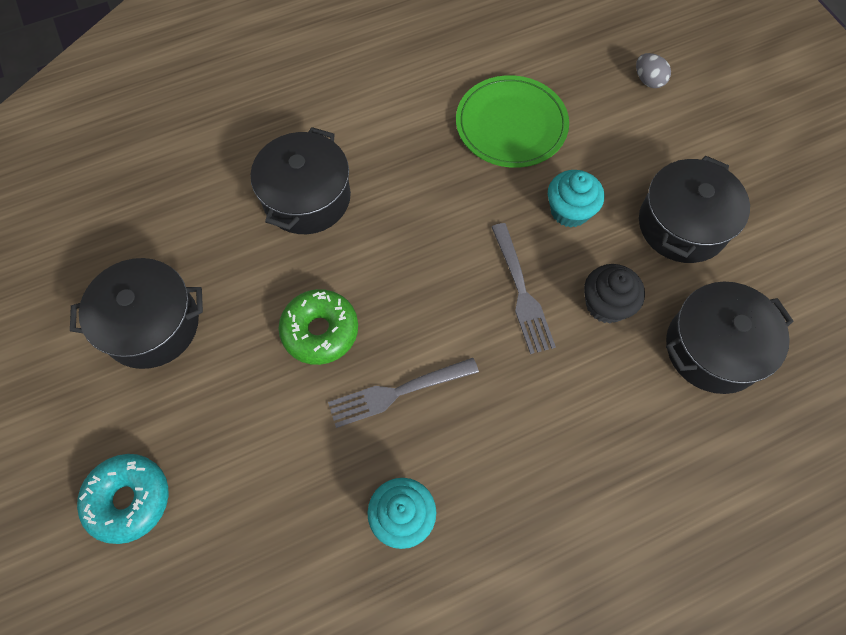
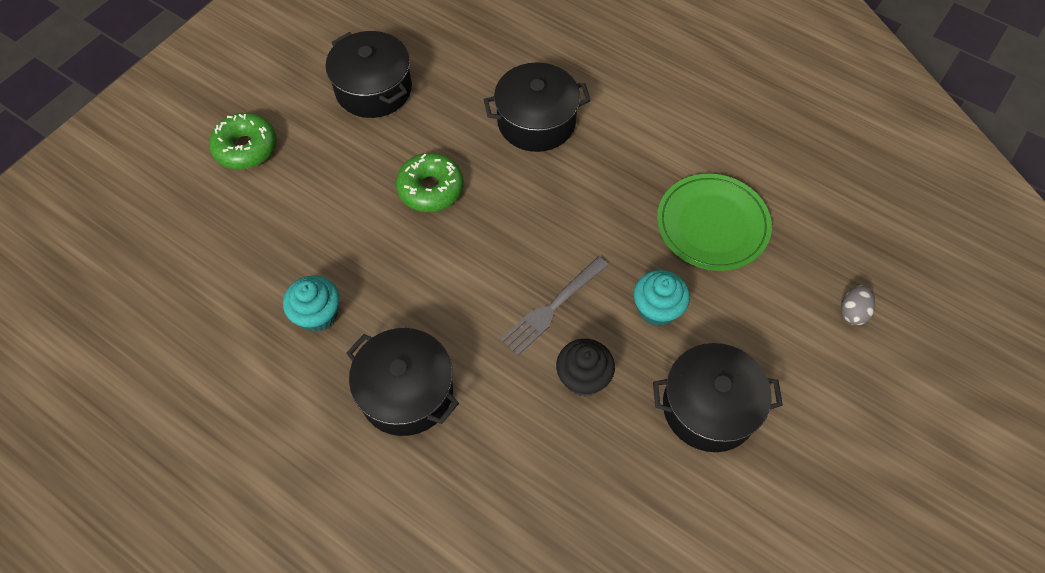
camera: 60 degrees right, 5 degrees down
turquoise donut [77,454,168,544] -> green donut [209,113,277,169]
grey fork [328,358,479,428] -> none
black pot [666,282,794,394] -> black pot moved to [346,328,459,436]

